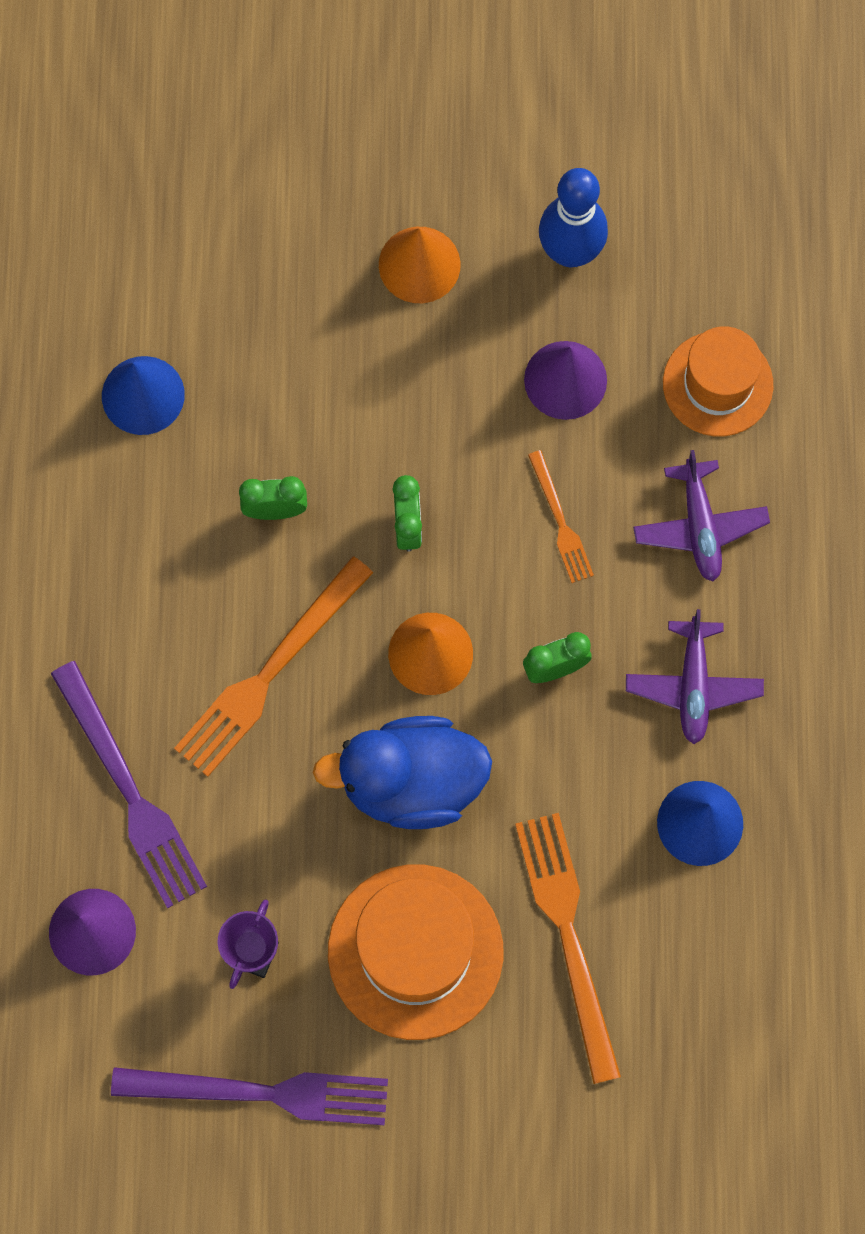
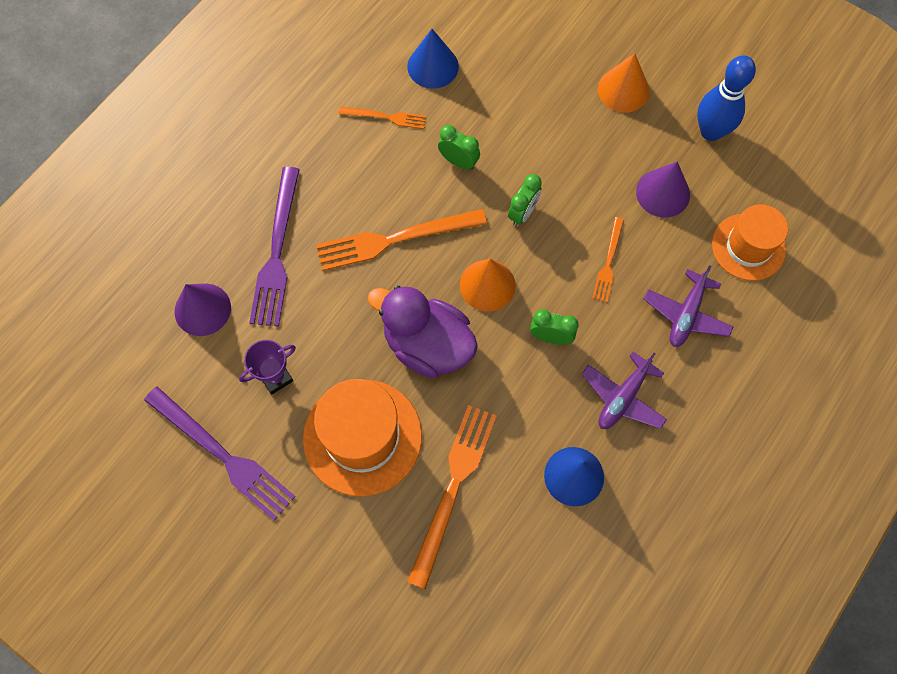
camera: 35 degrees right, 5 degrees down
blue duck [312,716,492,829] -> purple duck [368,286,478,378]
none -> orange fork [339,107,426,129]

